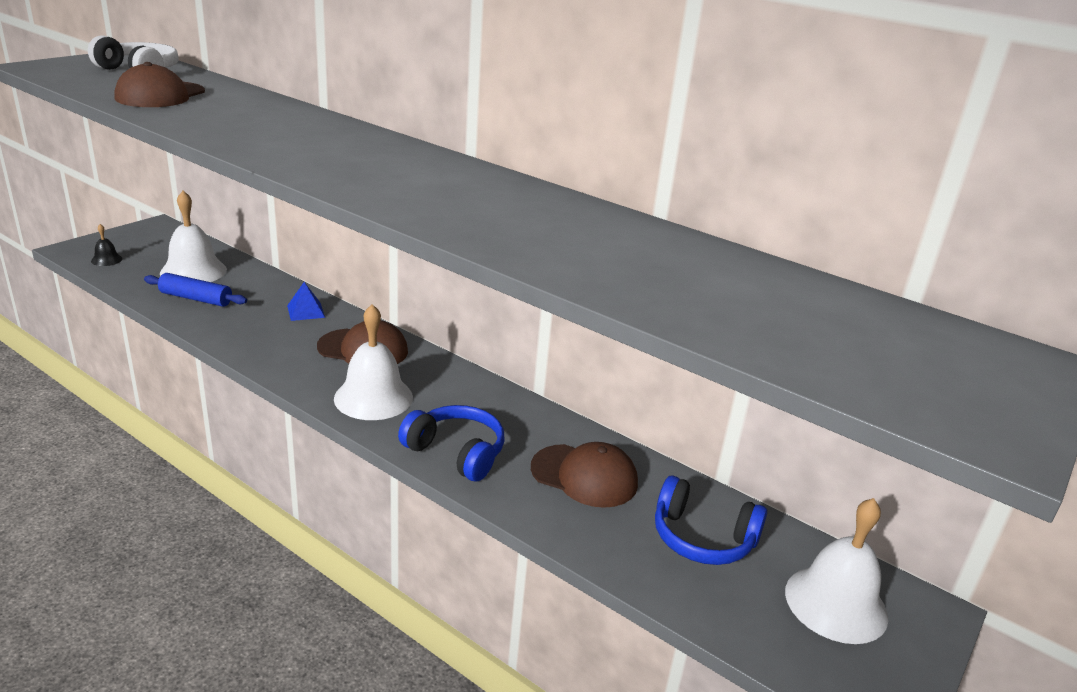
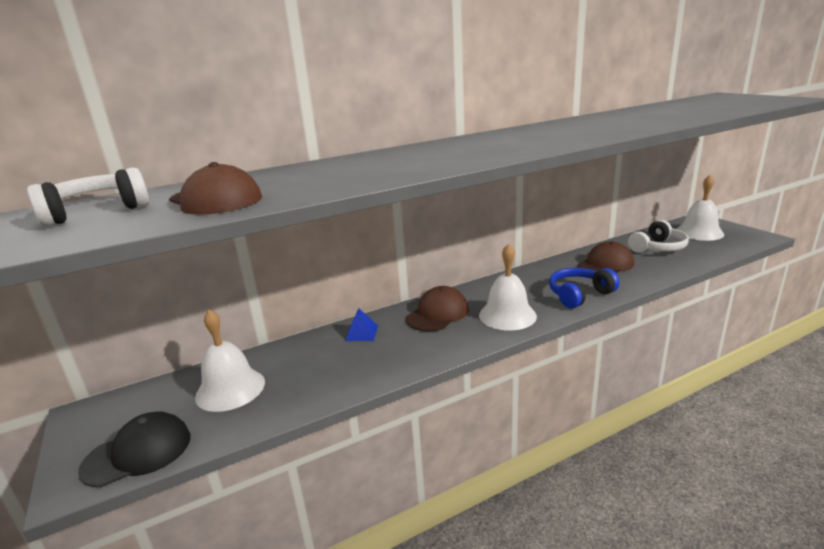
camera: 60 degrees left, 5 degrees down
black bell [91,224,123,266] -> black cap [78,411,190,487]
blue rolling pin [144,273,247,307] -> none
blue headphones [655,475,767,565] -> white headphones [628,220,689,253]

